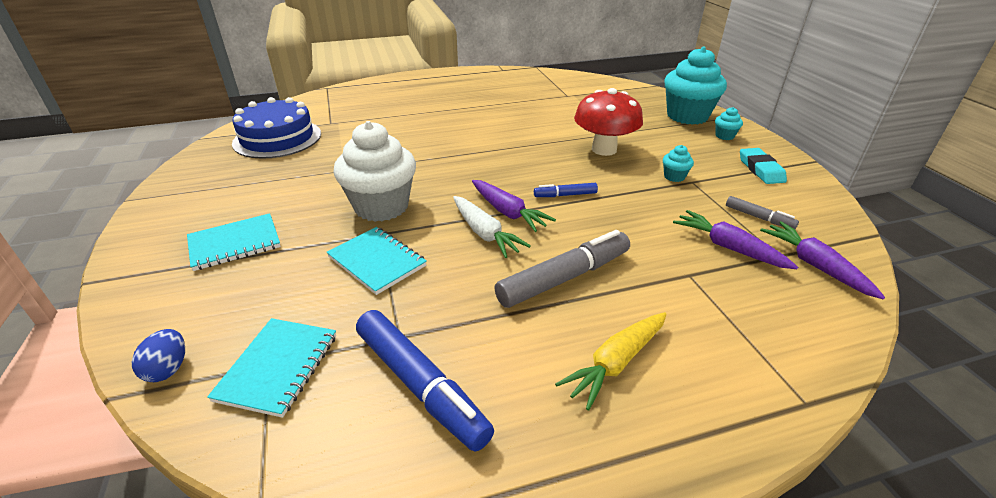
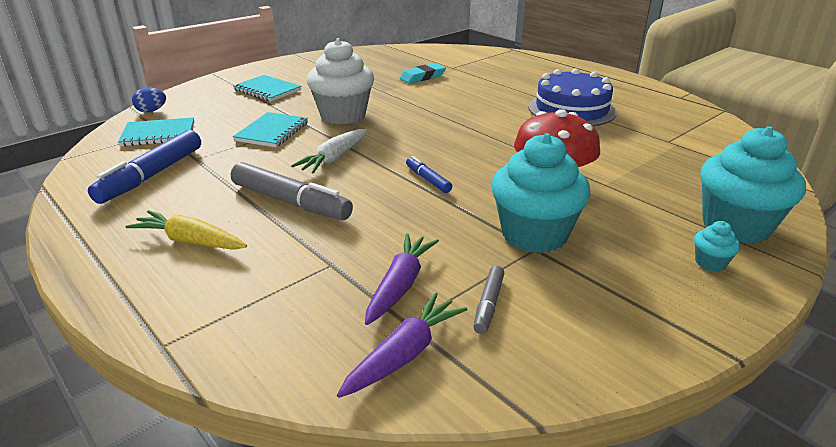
camera: 65 degrees right, 5 degrees down
blue cake [232,97,321,159] -> blue cake moved to [528,68,617,126]
purple carrot [472,180,556,232] -> none
turquoise cupcake [663,145,694,182] -> turquoise cupcake [491,133,590,253], size x2.39
turquoise eraser [740,148,787,184] -> turquoise eraser moved to [400,63,446,83]

